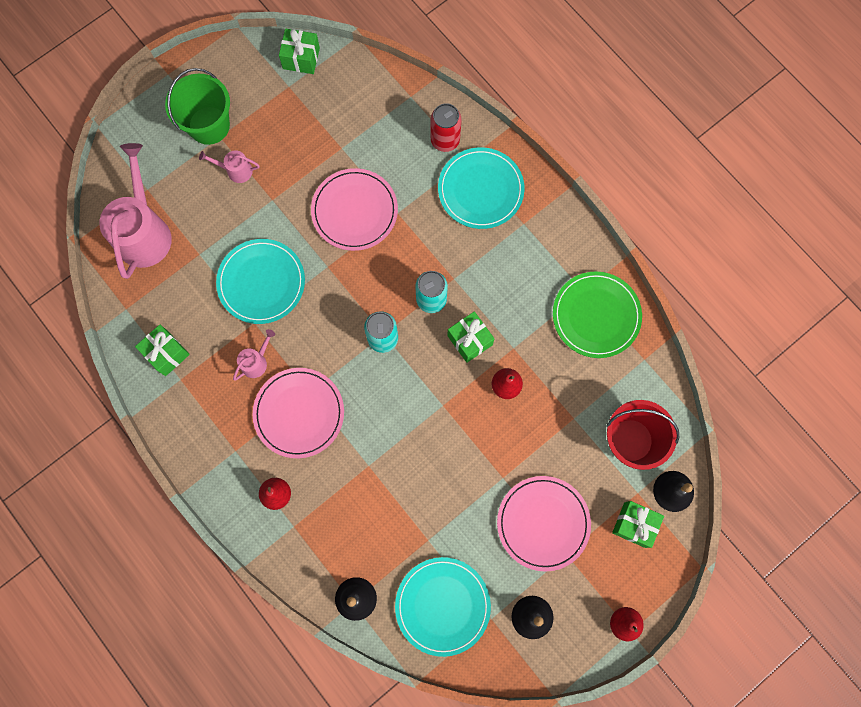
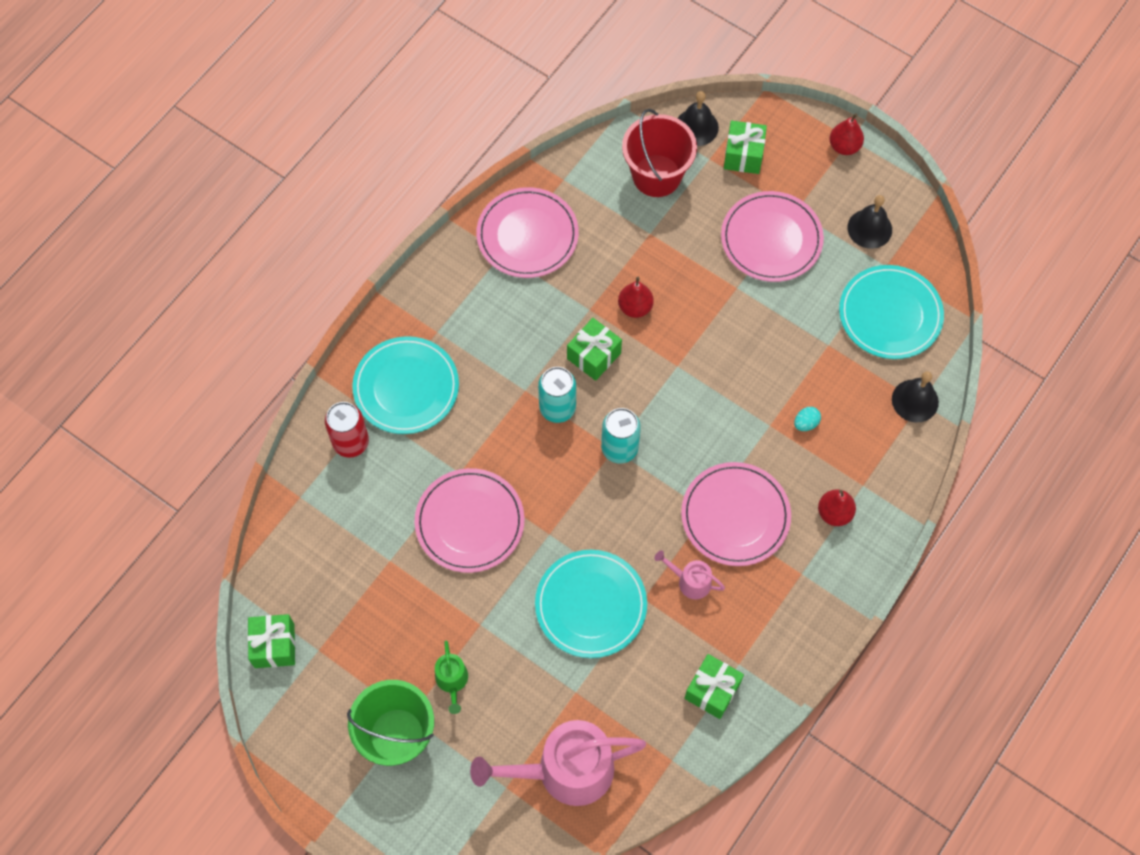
camera: 105 degrees left, 10 degrees down
pink watering can [199,150,259,183] -> green watering can [435,640,468,714]
green plate [553,271,642,358] -> pink plate [476,187,579,278]
none -> turquoise egg [794,407,821,431]

